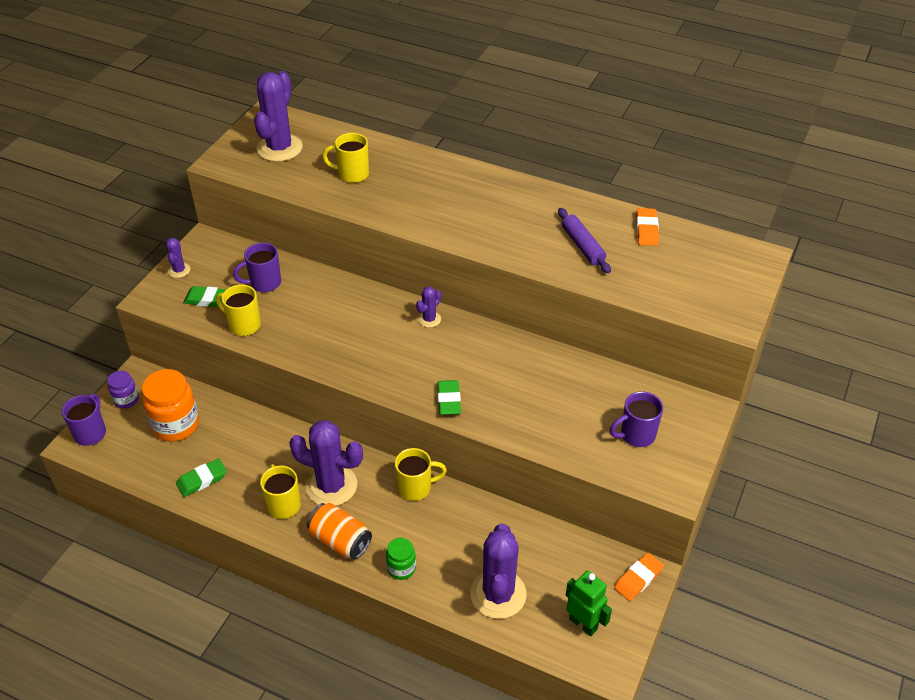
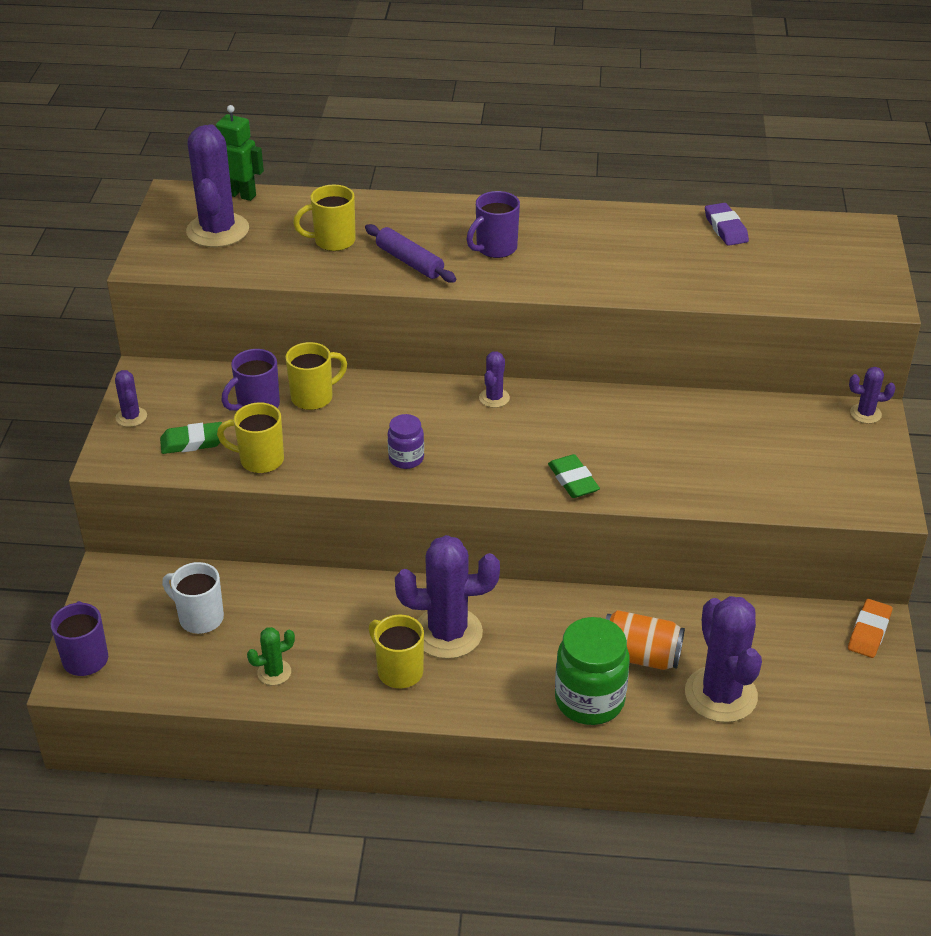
camera: 20 degrees left, 5 degrees down
purple jar [107,370,139,409] -> purple jar moved to [388,414,424,469]
orange jar [142,369,199,442] -> white mug [162,562,224,634]
green eraser [176,458,227,497] -> green cactus [247,627,295,685]
orange can [307,503,372,559] -> orange can moved to [606,610,685,670]
green jar [386,538,416,580] -> green jar [555,617,630,725], size x1.84
yellow mug [395,448,447,501] -> yellow mug moved to [285,342,347,410]
purple rolling pin [558,208,611,273] -> purple rolling pin moved to [365,224,456,283]
green robot [566,571,612,636] -> green robot moved to [216,105,264,201]
purple mug [610,391,663,447] -> purple mug moved to [467,191,520,258]
orange eraser [636,208,659,246] -> purple eraser [705,203,749,246]
none -> purple cactus [849,367,895,424]

